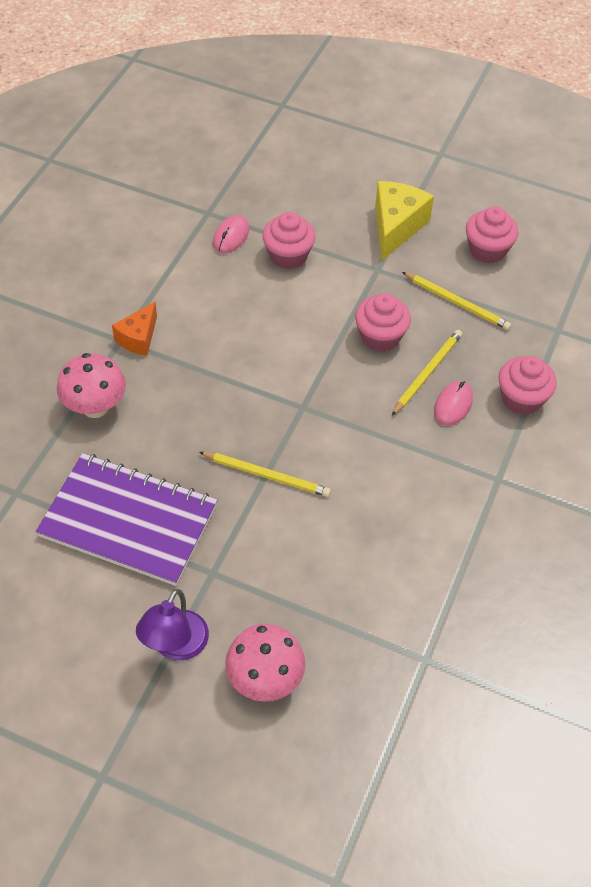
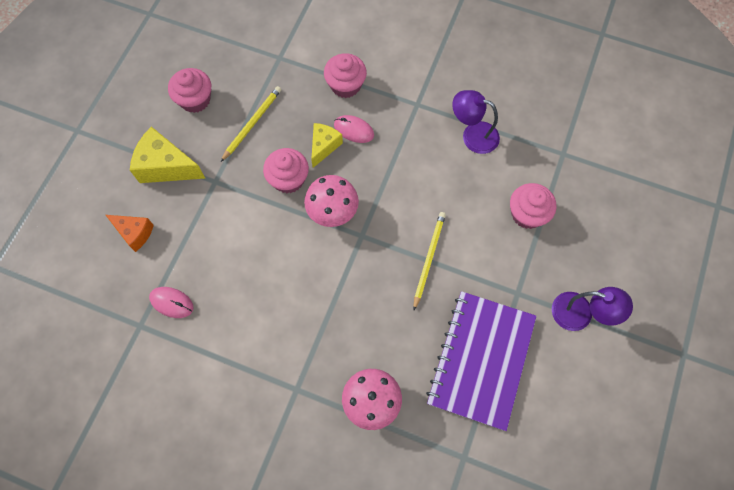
camera: 90 degrees left, 15 degrees up
orange cheese [112,302,157,356] -> orange cheese moved to [106,215,154,252]
pink mushroom [225,624,305,702] -> pink mushroom moved to [304,175,359,227]
pink cupcake [262,212,316,269] -> pink cupcake moved to [510,183,556,229]
yellow pencil [392,330,462,415] -> yellow cheese [311,123,343,168]
none -> purple lamp [452,90,500,154]

